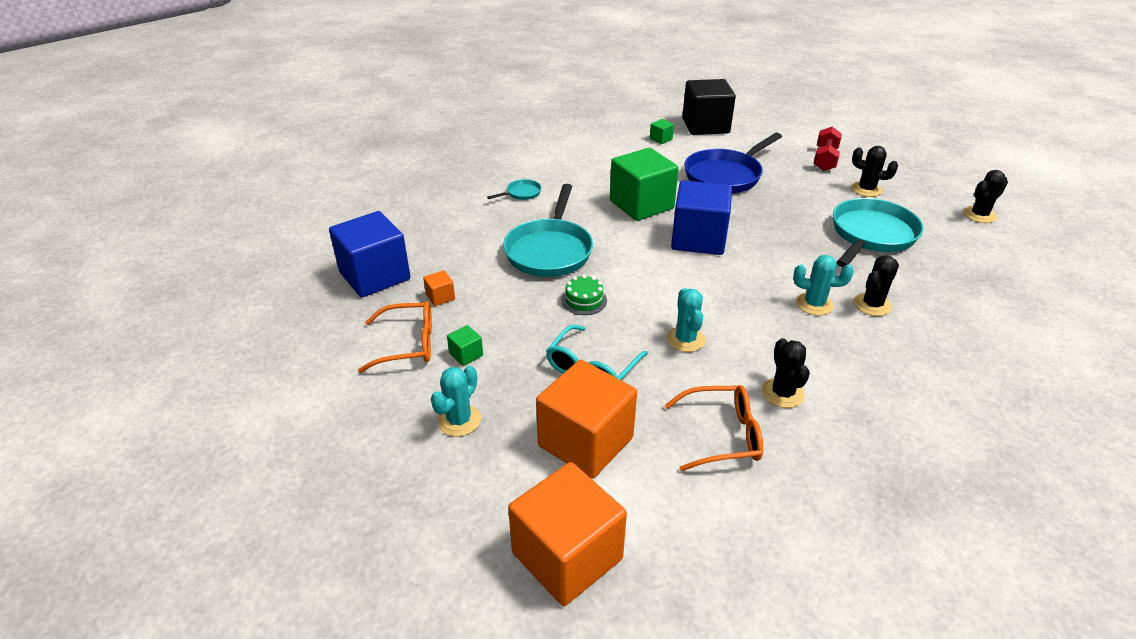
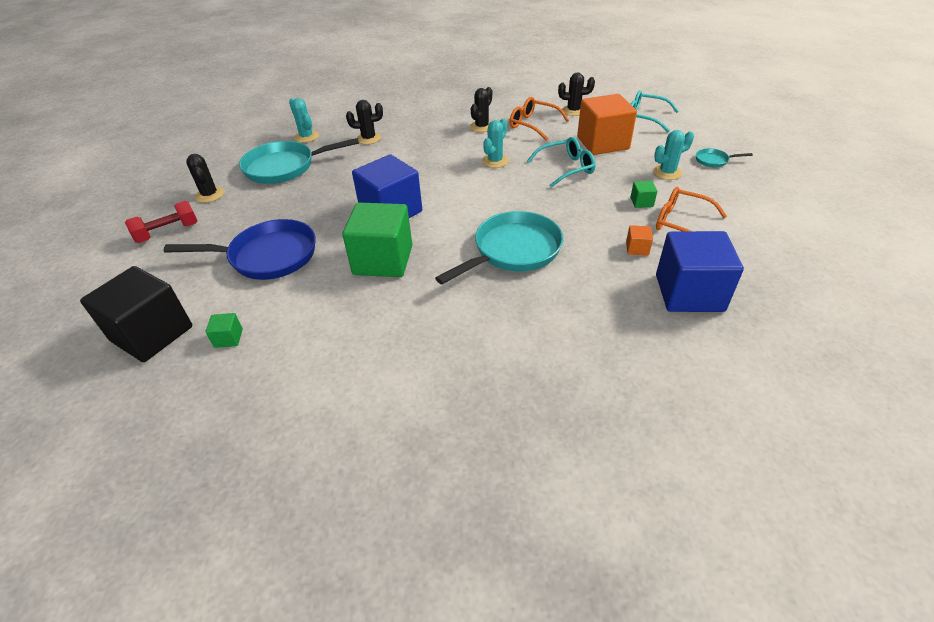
camera: 140 degrees left, 5 degrees up
turquoise pan [487,179,541,200] -> turquoise pan moved to [696,148,753,167]
orange cube [508,462,627,606] -> turquoise glasses [631,90,679,132]
green cake [561,275,607,315] -> none
turquoise cactus [793,255,854,316] -> turquoise cactus moved to [289,98,319,143]
black cactus [963,170,1008,223] -> black cactus moved to [558,72,595,116]

